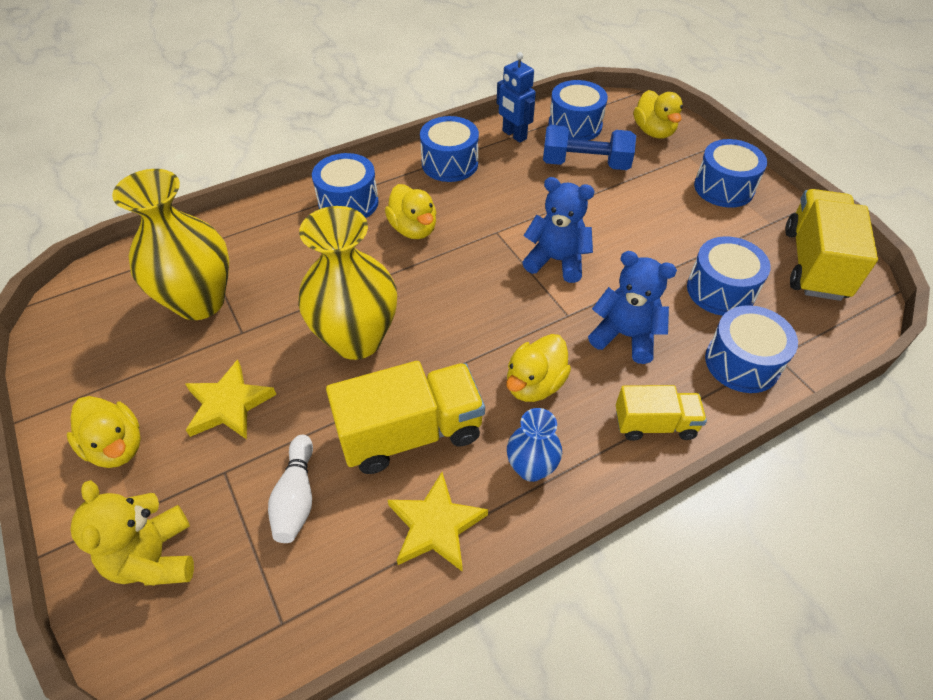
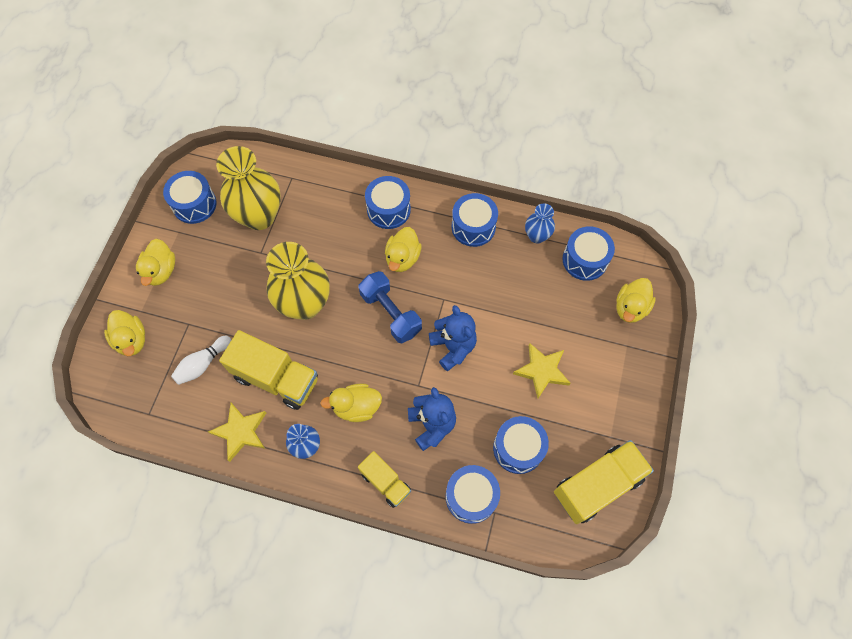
camera: 45 degrees right, 15 degrees up
yellow teddy bear [70,480,194,586] -> yellow duck [104,310,145,356]
yellow star [185,360,277,439] -> yellow star moved to [513,343,571,398]
blue robot [497,52,536,143] -> blue vase [525,204,555,244]
blue dumbbell [543,125,636,170] -> blue dumbbell moved to [359,271,422,343]
blue drum [694,139,767,208] -> blue drum moved to [163,171,217,224]

